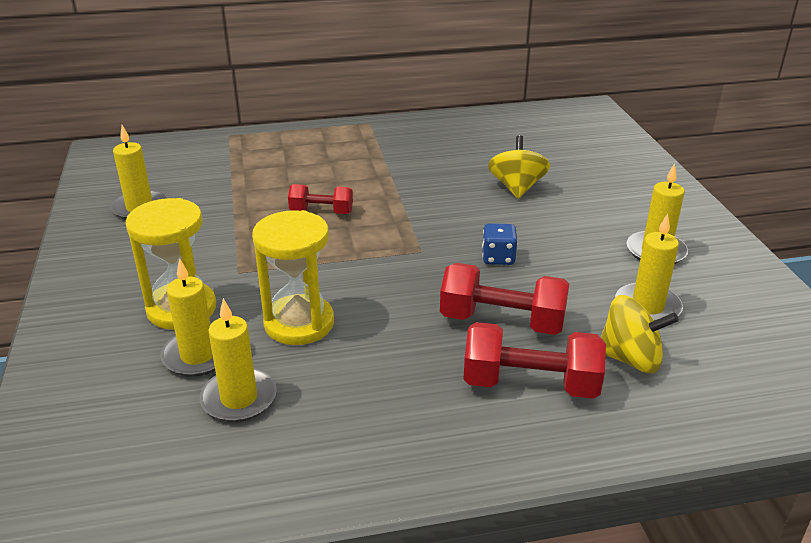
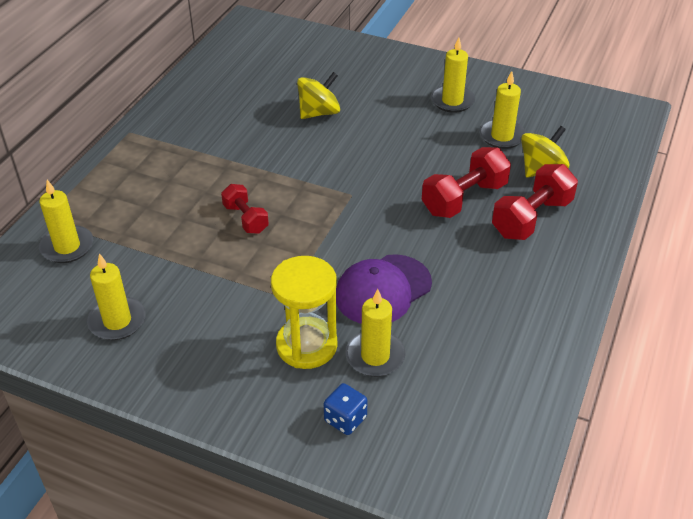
camera: 55 degrees left, 10 degrees up
yellow candle [200,298,277,422] -> yellow candle moved to [39,180,93,263]
yellow hourglass [252,210,334,345] -> purple cap [336,254,432,324]
red dumbbell [288,184,353,214] -> red dumbbell turned 75 degrees counterclockwise [221,184,269,234]
blue dice [482,223,518,265] -> blue dice moved to [324,383,368,435]
yellow spinning top [488,135,550,199] -> yellow spinning top turned 105 degrees clockwise [297,72,340,119]

